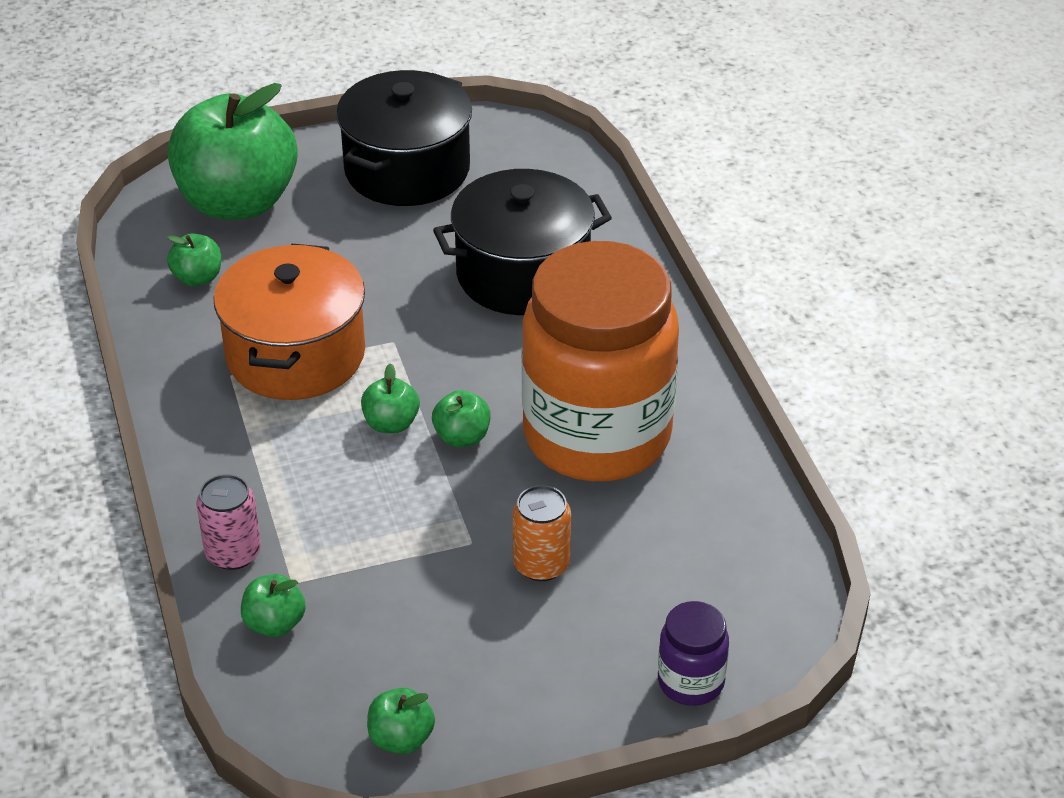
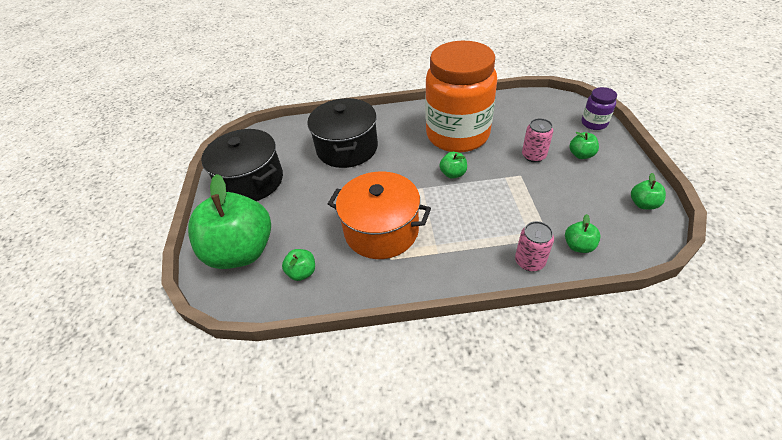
camera: 75 degrees left, 5 degrees up
green apple [361,363,420,433] -> green apple moved to [569,132,599,159]
orange can [512,485,571,581] -> pink can [522,118,553,162]

